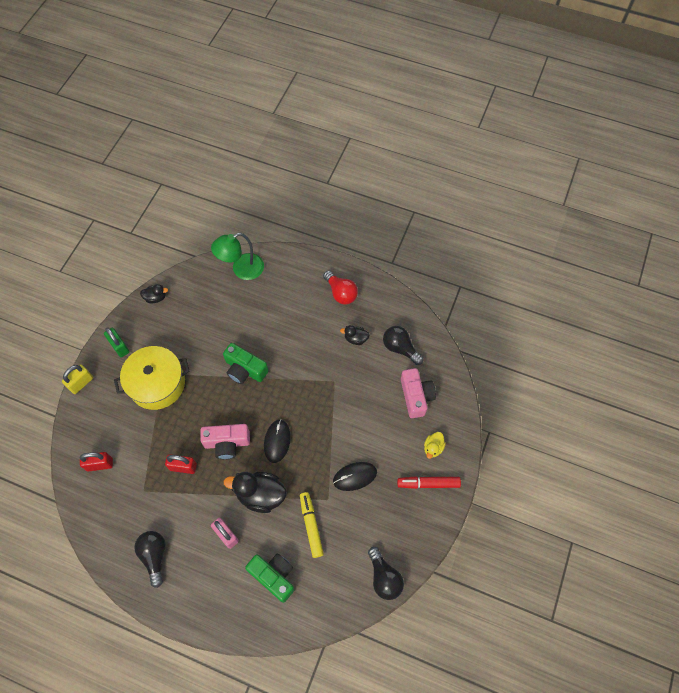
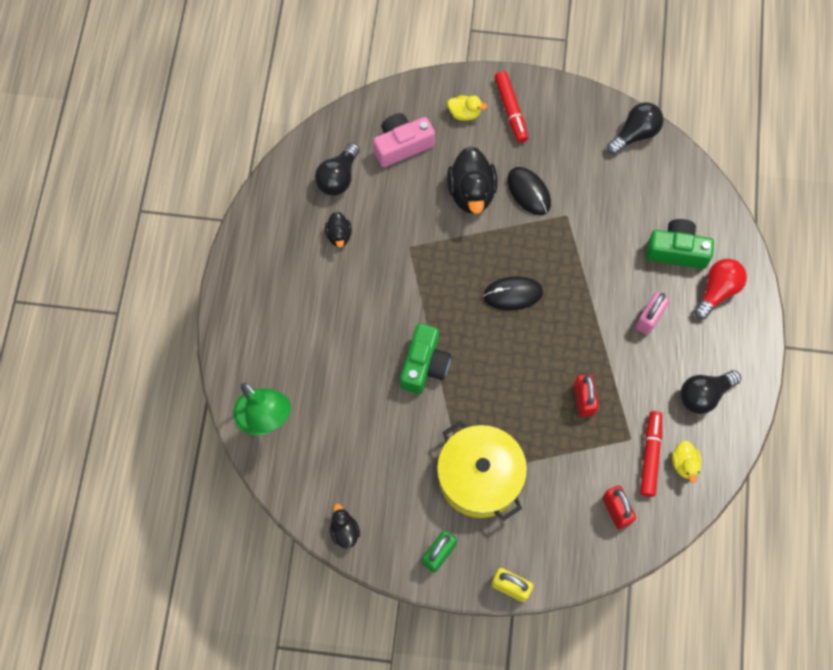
camera: 105 degrees left, 5 degrees up
pink camera [200,424,250,459] -> none
black duck [224,472,286,513] -> black duck moved to [447,146,498,214]
green camera [245,554,295,603] -> green camera turned 75 degrees clockwise [646,219,714,269]
yellow marker [300,492,324,558] -> none
red light bulb [323,271,358,304] -> red light bulb moved to [694,259,747,319]
none -> red marker [640,411,662,497]
none -> yellow duck [672,440,701,483]

